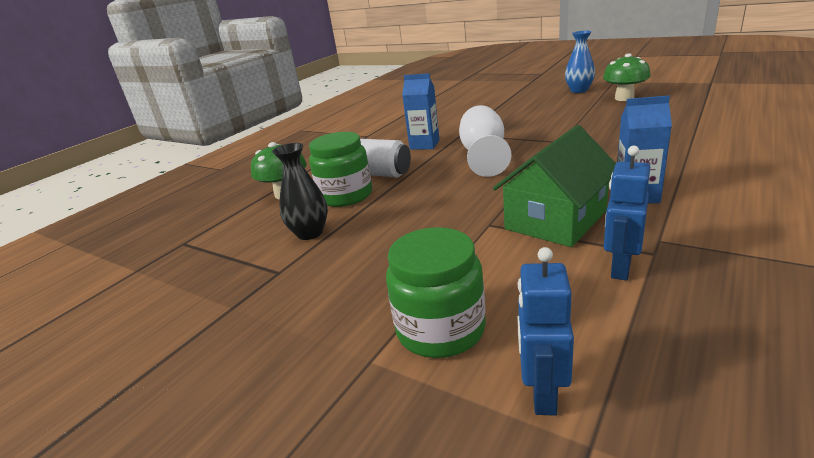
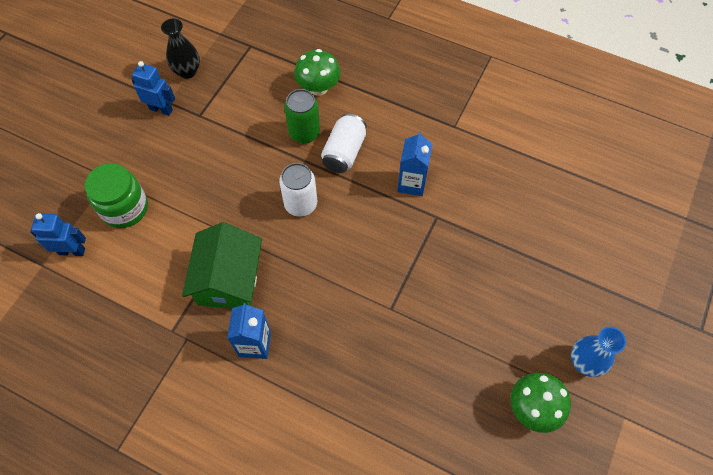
camera: 80 degrees right, 35 degrees up
black vase [272,143,328,240] -> black vase moved to [161,19,200,79]
green jar [309,132,372,207] -> green can [284,89,320,144]
white goblet [459,105,511,177] -> none
green house [493,125,616,247] -> green house turned 60 degrees clockwise [182,222,262,309]
blue robot [604,146,650,281] -> blue robot moved to [131,61,175,116]
none -> white can [279,163,317,217]

